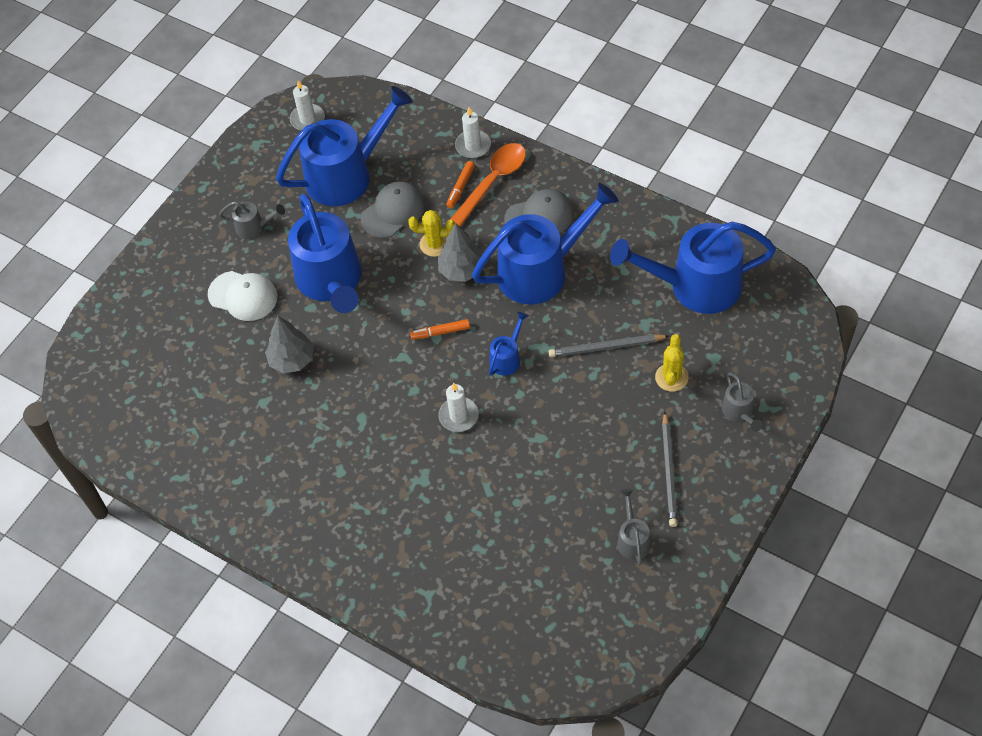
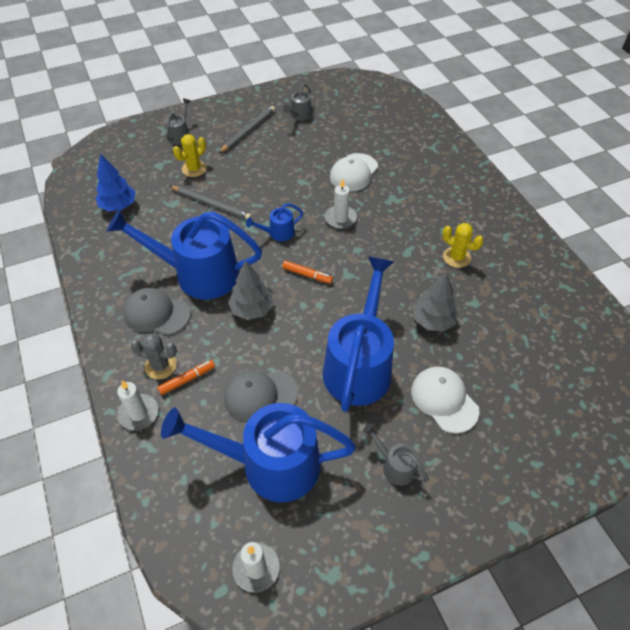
camera: 150 degrees left, 5 degrees down
yellow cactus [408,210,455,257] -> yellow cactus moved to [442,223,484,268]
orange spoon [450,143,526,227] -> grey cactus [131,333,177,380]
blue watering can [610,222,776,314] -> blue tree [96,154,136,211]
none -> white cap [330,153,378,191]

